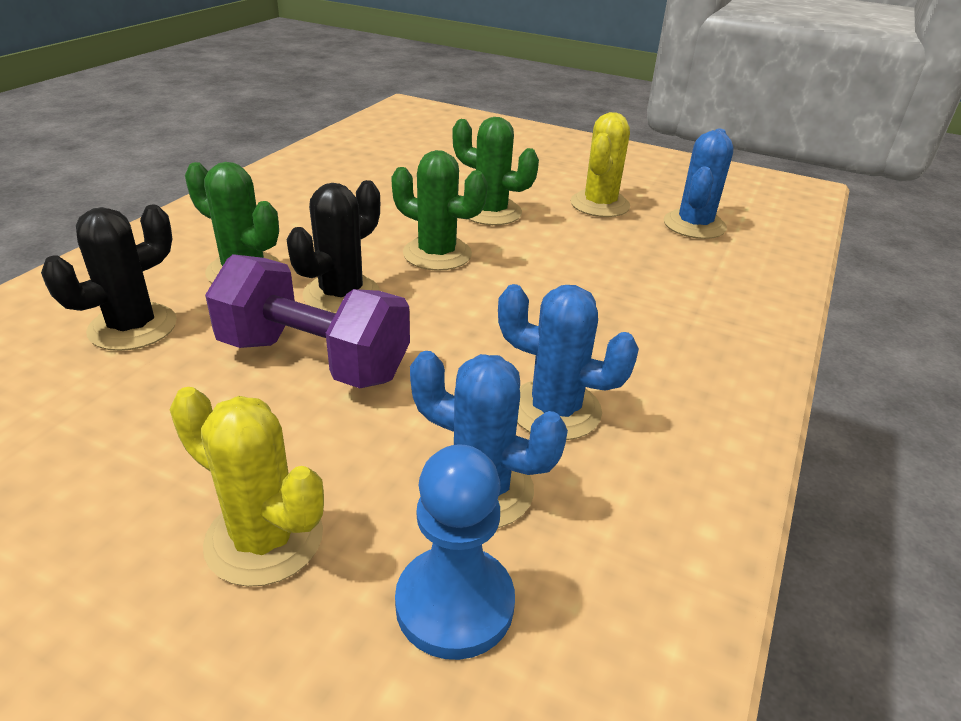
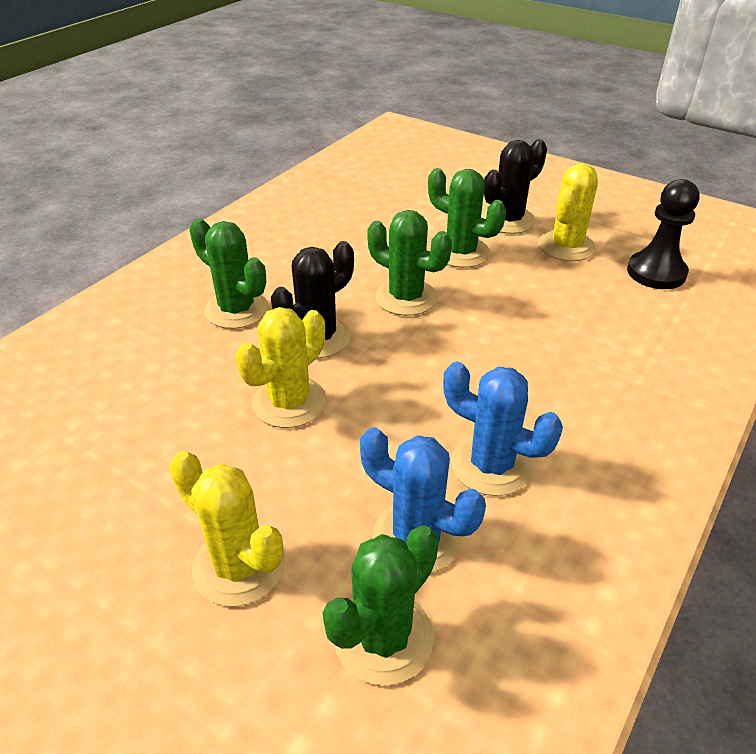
camera: 10 degrees right, 5 degrees up
black cactus [41,205,177,351] -> black cactus moved to [482,139,547,234]
purple dumbbell [205,254,410,388] -> yellow cactus [235,307,326,428]
blue pawn [395,444,515,660] -> green cactus [323,525,439,685]
blue cactus [664,129,734,239] -> black pawn [627,179,700,289]

